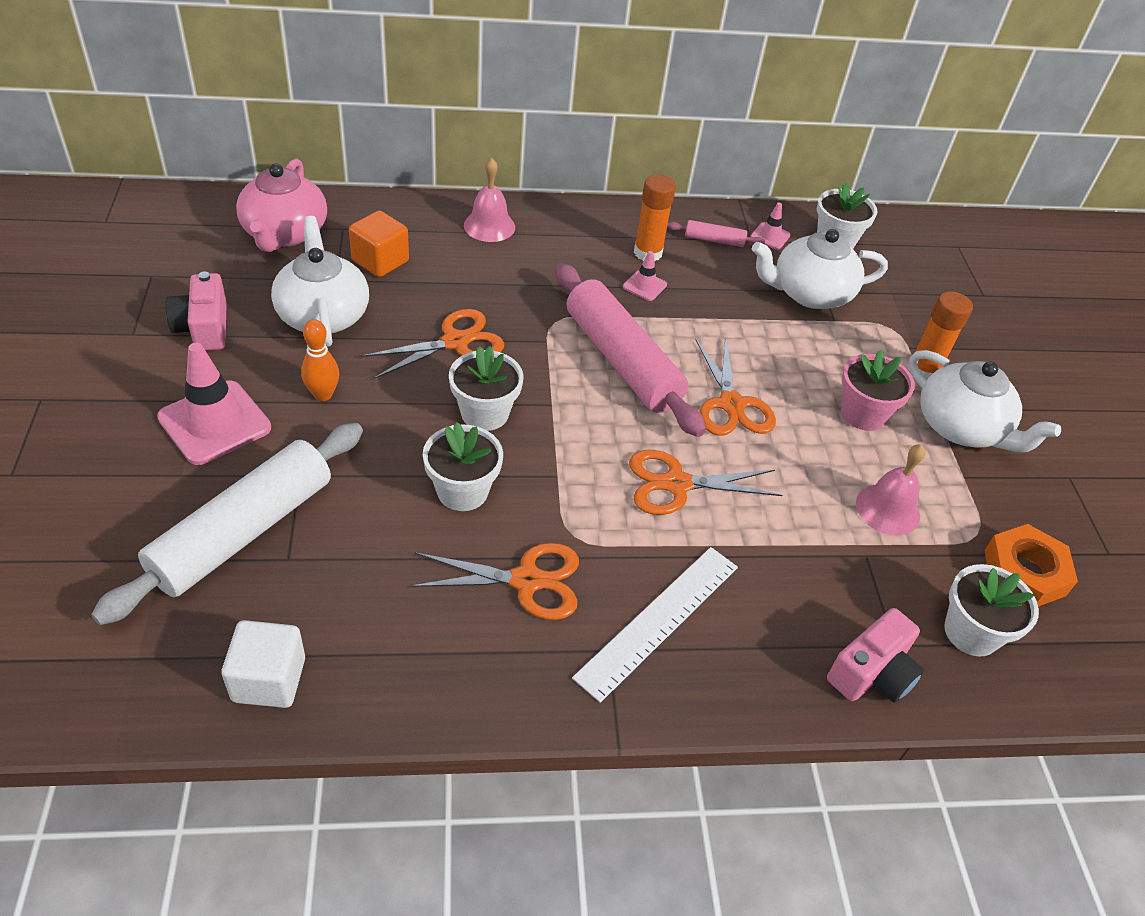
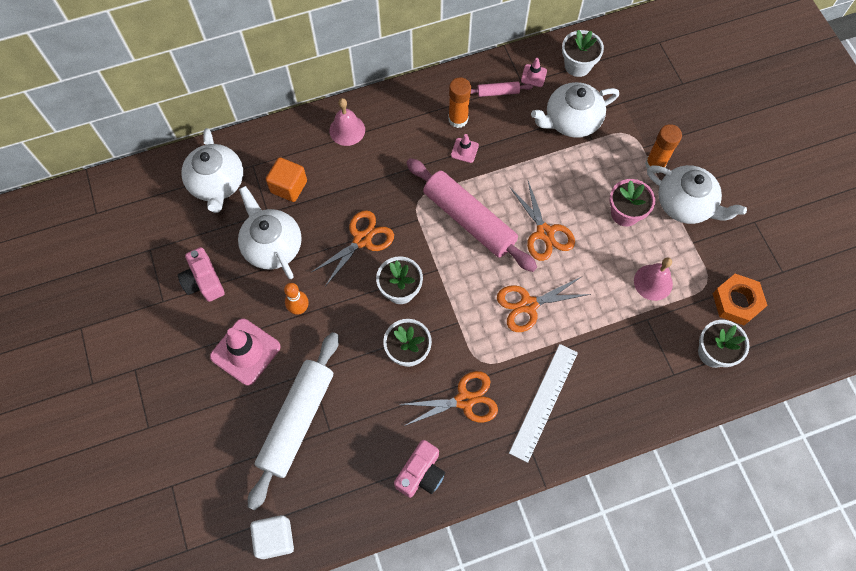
camera: 10 degrees left, 20 degrees up
white cube [222,620,305,708] -> white cube moved to [250,515,294,559]
pink teapot [236,158,327,252] -> white teapot [181,128,243,213]
pink camera [827,608,924,703] -> pink camera moved to [394,440,445,498]

